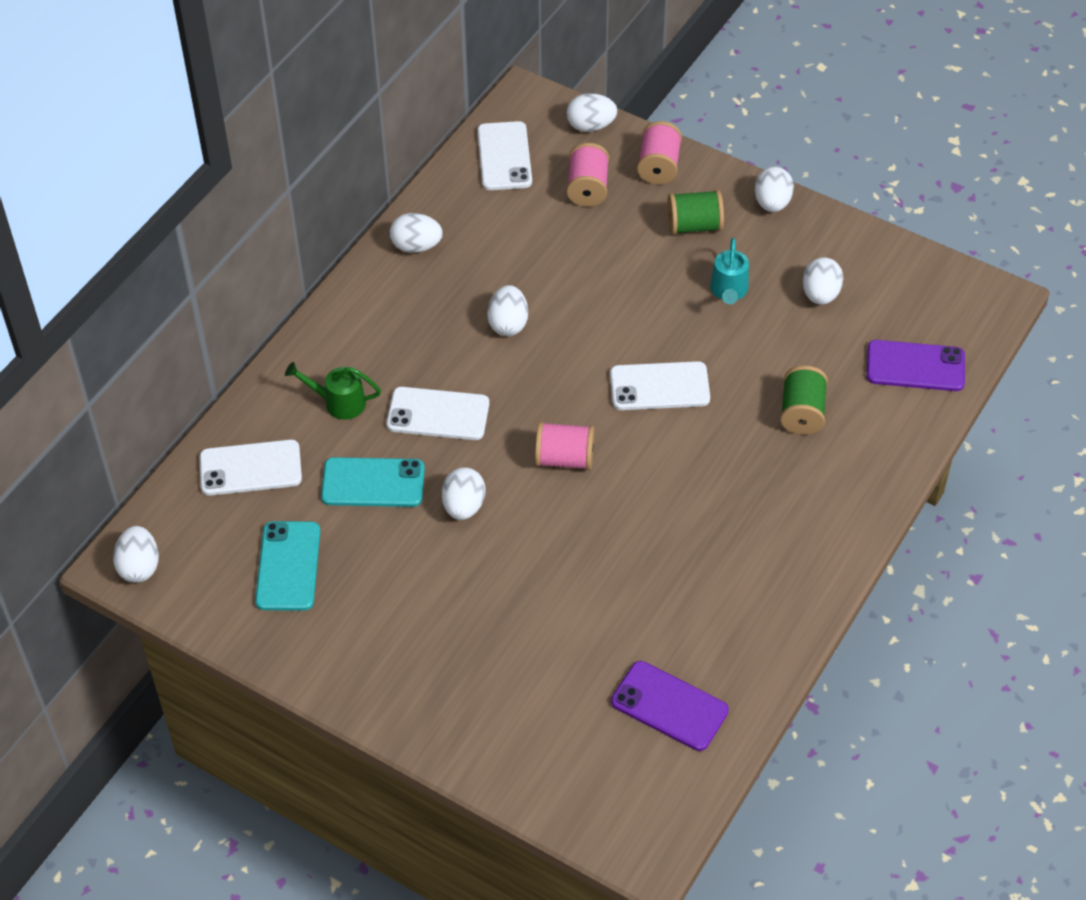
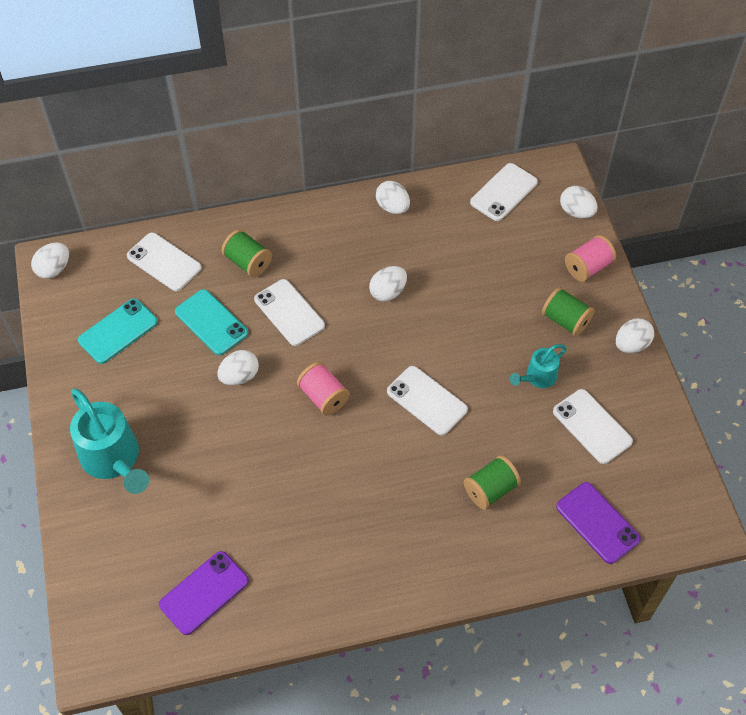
camera: 45 degrees right, 5 degrees up
green watering can [285,362,381,420] -> green spool [221,229,272,277]
pink spool [567,143,609,207] -> none
purple phone [611,661,729,751] -> purple phone turned 60 degrees clockwise [159,551,249,635]
white egg [802,257,844,305] -> white phone [553,389,633,464]
none -> turquoise watering can [70,388,149,494]

